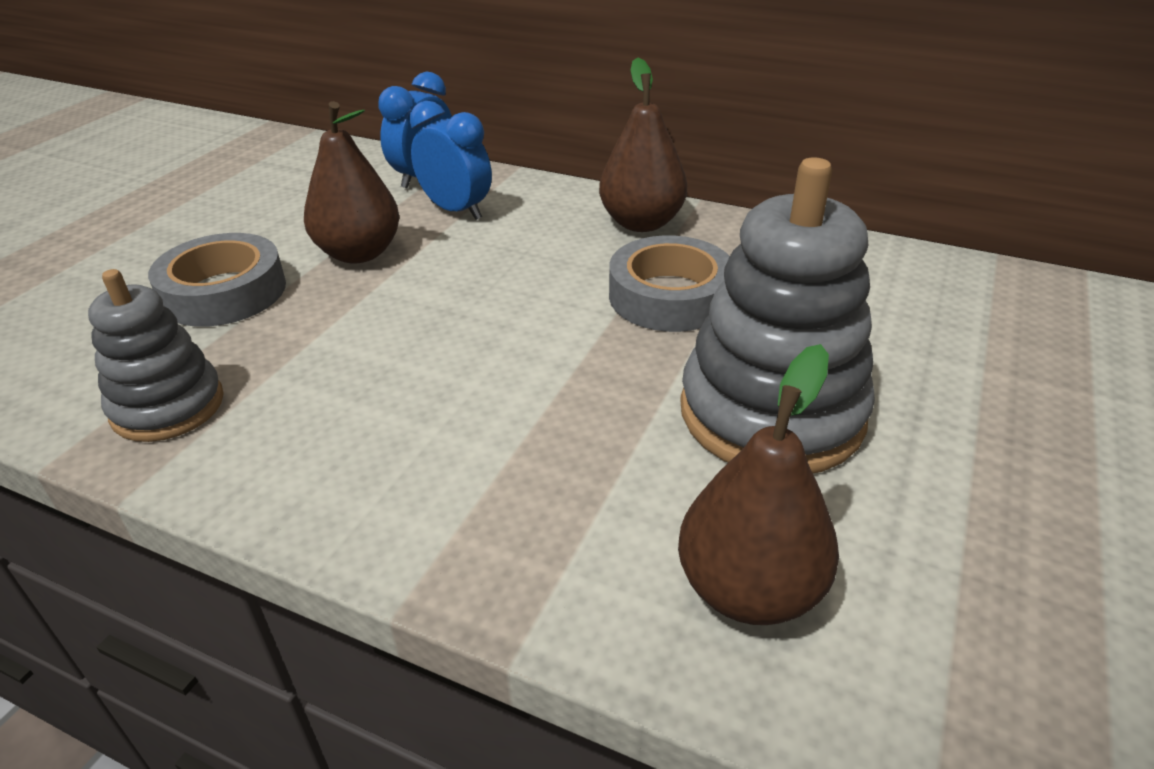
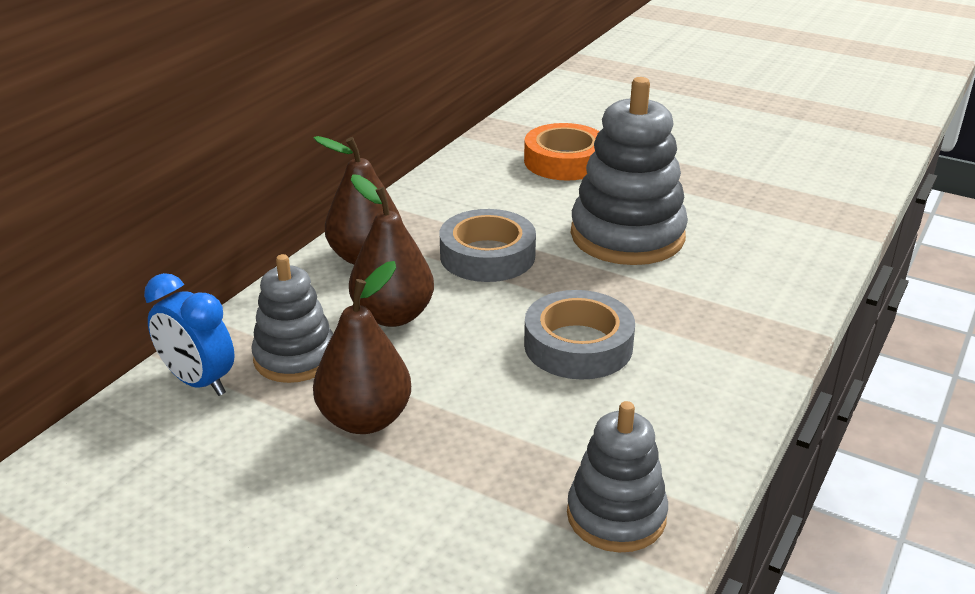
camera: 85 degrees left, 5 degrees down
grey tape [148,233,286,327] -> grey tape moved to [524,290,635,380]
blue clock [410,101,492,220] -> grey stacking toy [251,254,333,383]
brown pear [678,344,839,625] -> brown pear moved to [349,174,434,327]
none -> orange tape [524,123,600,180]

